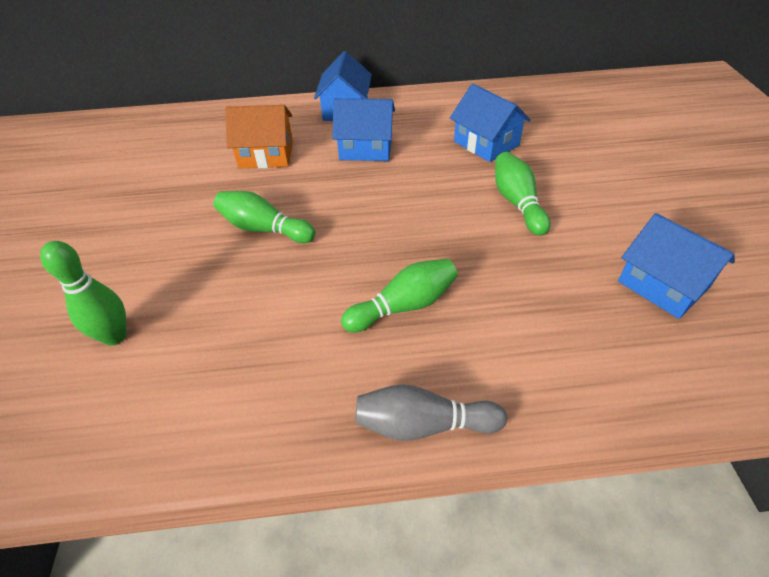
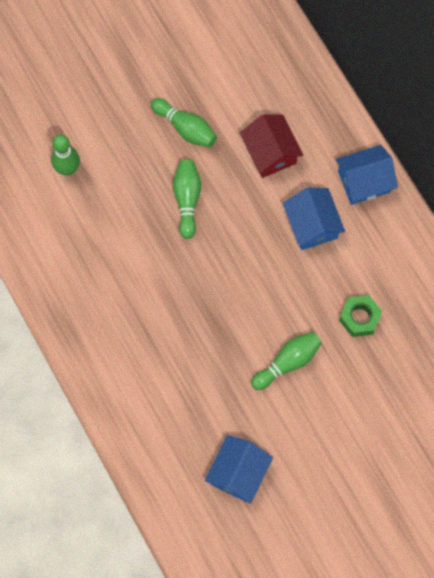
camera: 65 degrees right, 25 degrees up
orange house [225,105,293,168] -> red house [240,115,303,178]
green bowling pin [341,259,458,332] -> green bowling pin moved to [151,98,217,148]
grey bowling pin [355,384,507,441] -> none
blue house [450,84,531,162] -> green nut [339,295,382,337]

